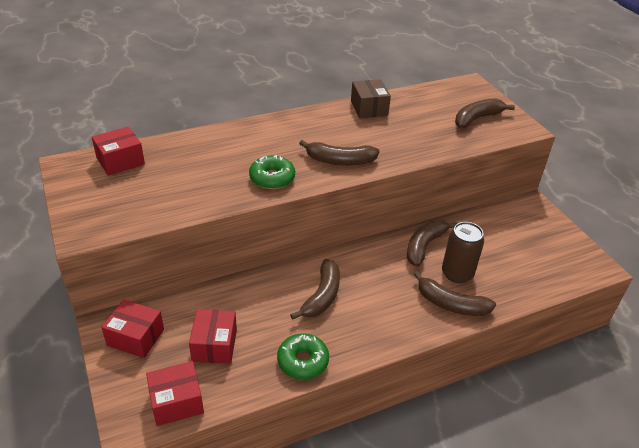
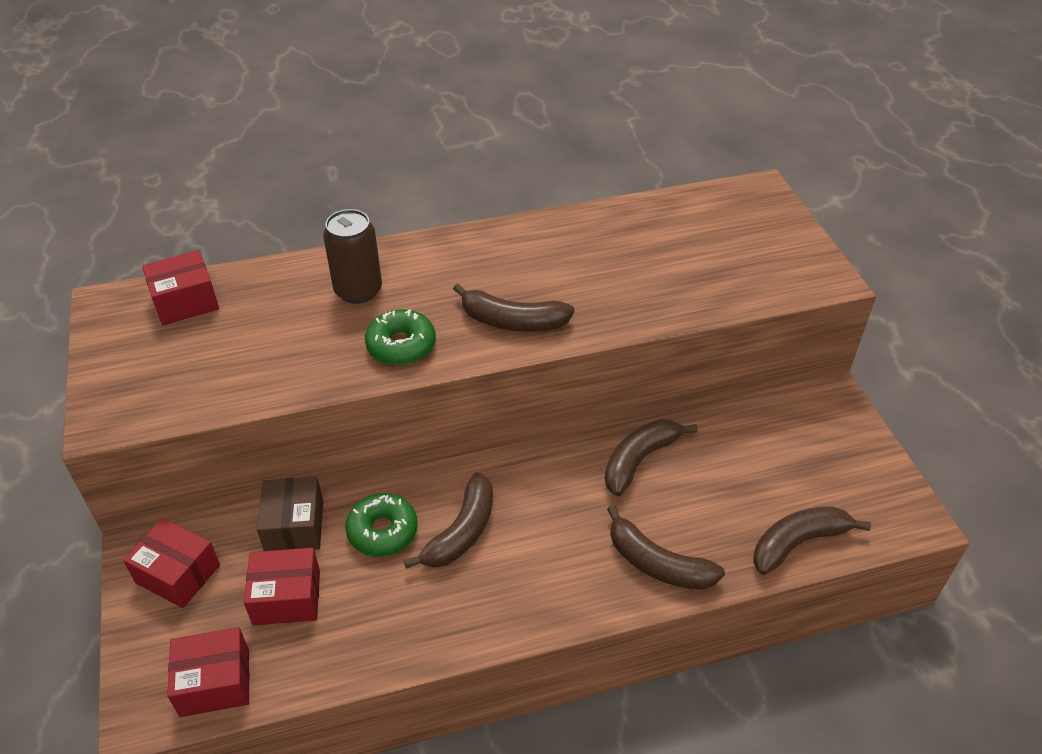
camera: 10 degrees right, 5 degrees up
red box [189,309,237,364] -> red box turned 75 degrees clockwise [244,548,320,625]
green donut [277,333,329,380] -> green donut moved to [345,493,418,556]
brown box [351,79,391,118] -> brown box moved to [257,477,323,551]
brown can [442,222,484,283] -> brown can moved to [323,209,382,304]
brown banana [455,98,515,128] -> brown banana moved to [753,506,871,575]

